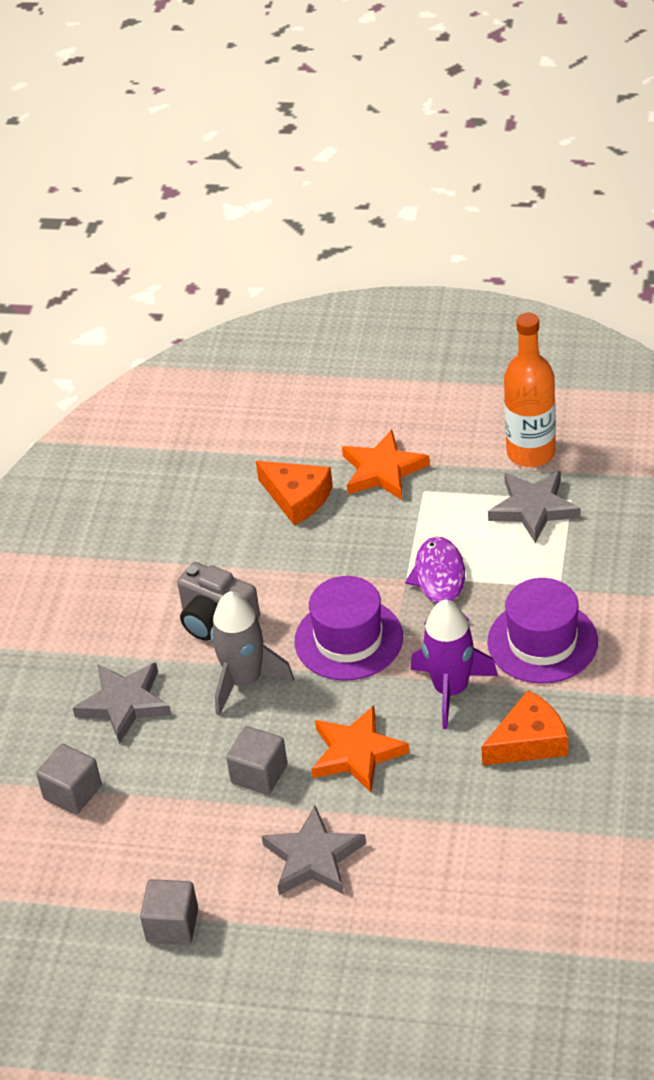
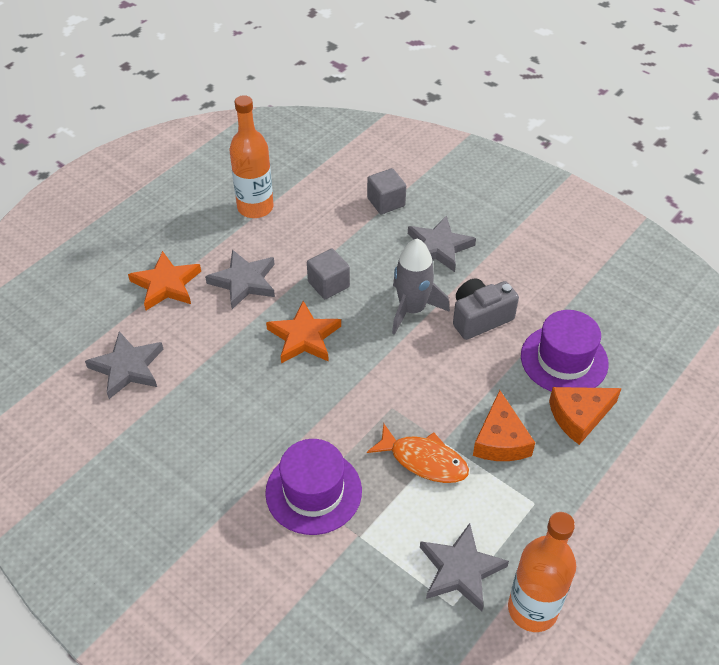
camera: 115 degrees right, 5 degrees up
grey cube [140,879,198,945] -> orange bottle [229,95,274,218]
purple hat [295,576,403,681] -> purple hat moved to [521,310,609,392]
orange star [342,430,430,500] -> orange star moved to [128,251,201,310]
purple fish [405,537,469,625] -> orange fish [367,423,469,483]
purple rocket [411,599,498,729] -> none
orange cheese [481,690,568,766] -> orange cheese moved to [473,390,535,461]
none -> grey star [85,331,163,399]

